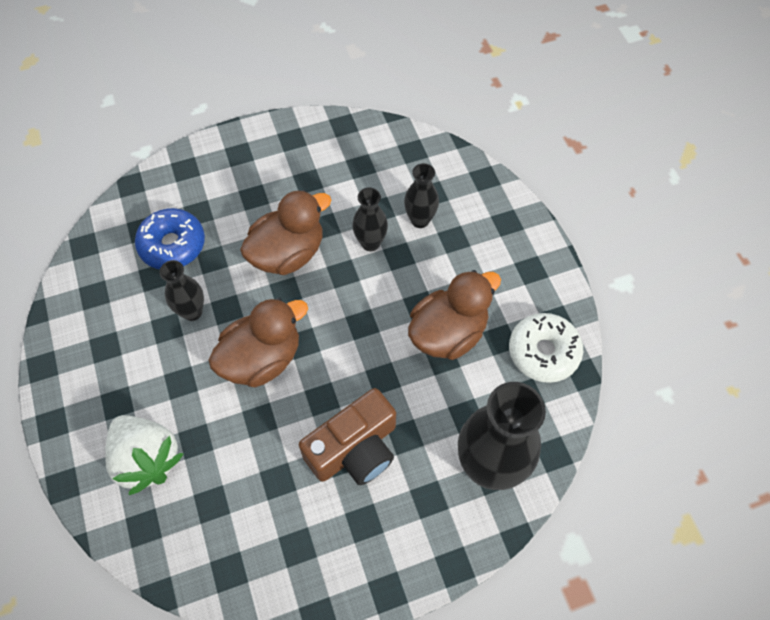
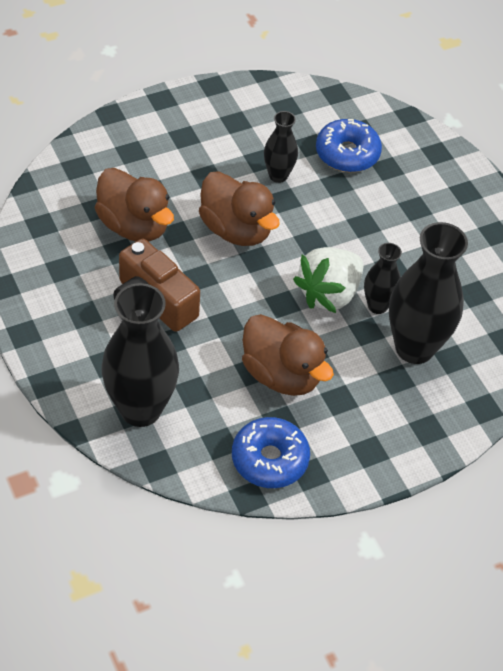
camera: 80 degrees right, 10 degrees down
white strawberry [105,415,184,495] -> white strawberry moved to [293,247,364,313]
brown duck [240,190,331,275] -> brown duck moved to [95,168,174,242]
black vase [404,163,439,228] -> black vase [389,222,468,364], size x1.91
white donut [509,313,583,383] -> blue donut [232,417,310,488]

